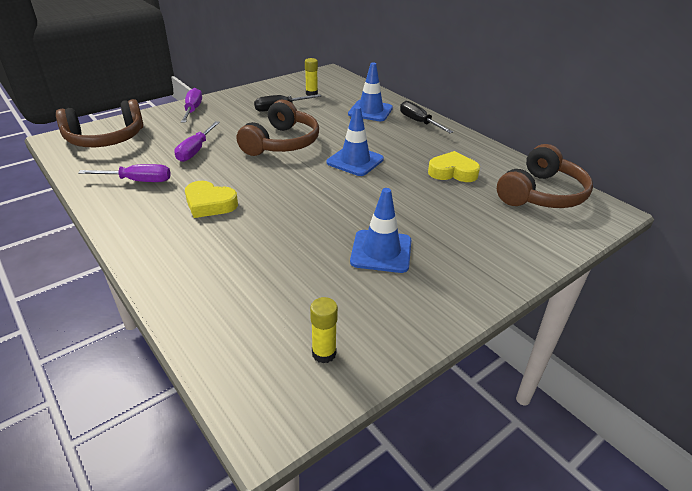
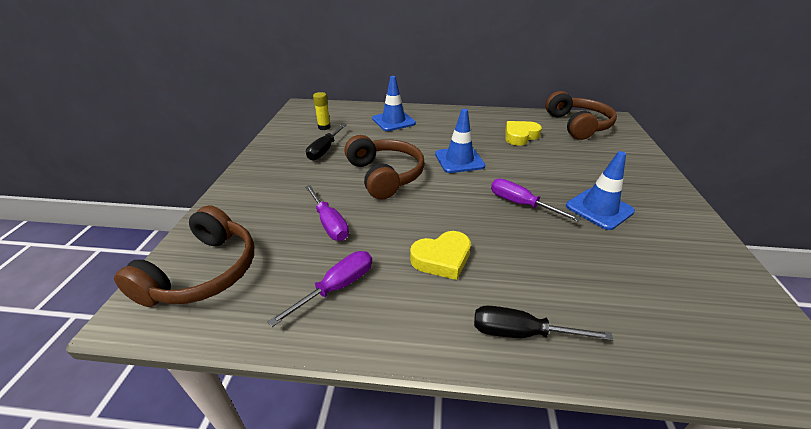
camera: 45 degrees left, 0 degrees up
purple screwdriver [181,88,202,123] -> purple screwdriver moved to [491,179,581,222]
yellow glue stick [310,297,338,363] -> none
black screwdriver [400,101,453,133] -> black screwdriver moved to [474,305,613,341]

